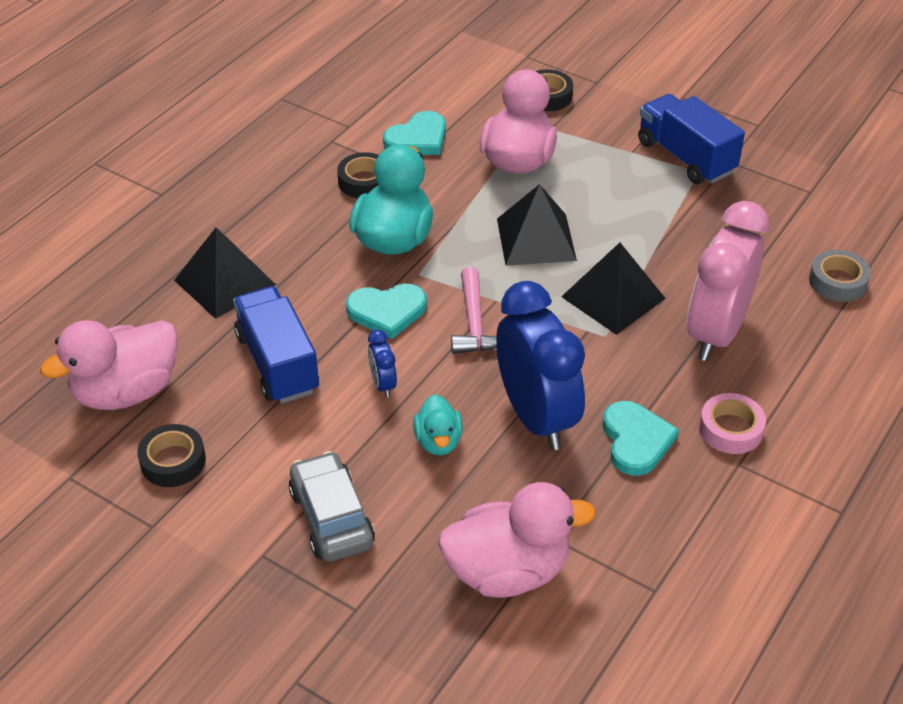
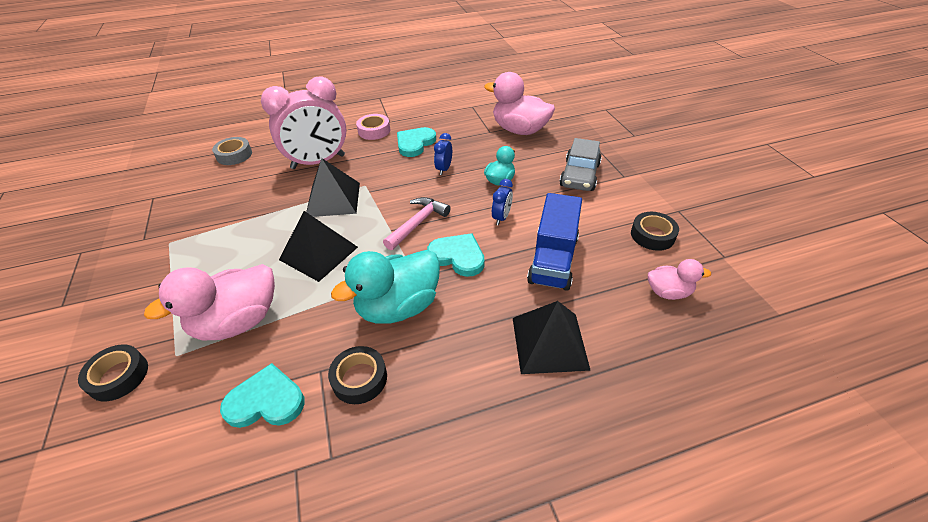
camera: 140 degrees left, 0 degrees up
pink duck [40,320,178,410] -> pink duck [648,259,711,300], size x0.54
blue clock [496,281,585,450] -> blue clock [434,133,452,175], size x0.42
blue truck [638,94,745,184] -> none

